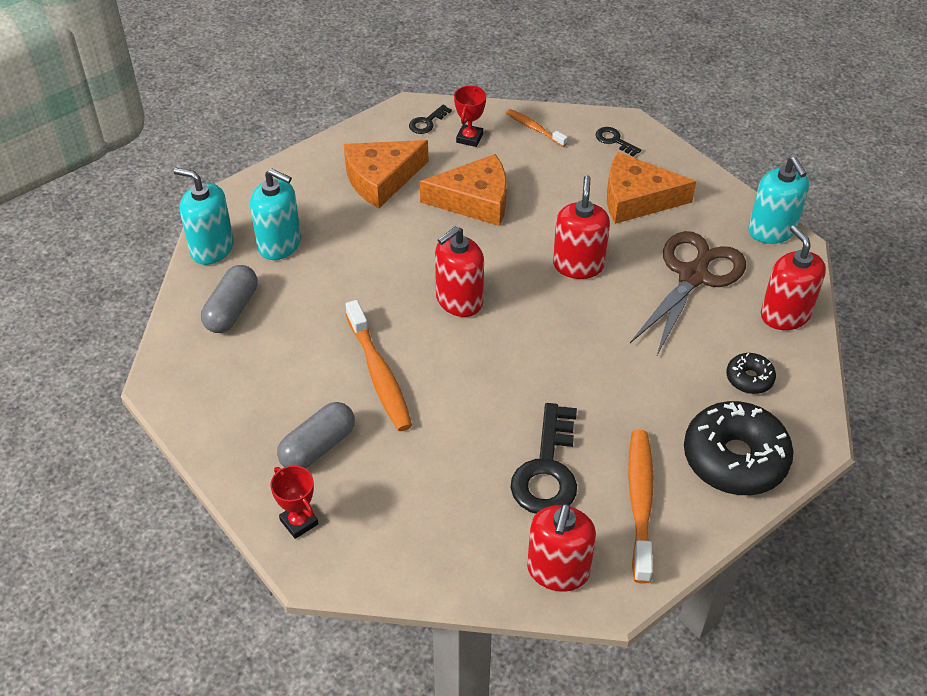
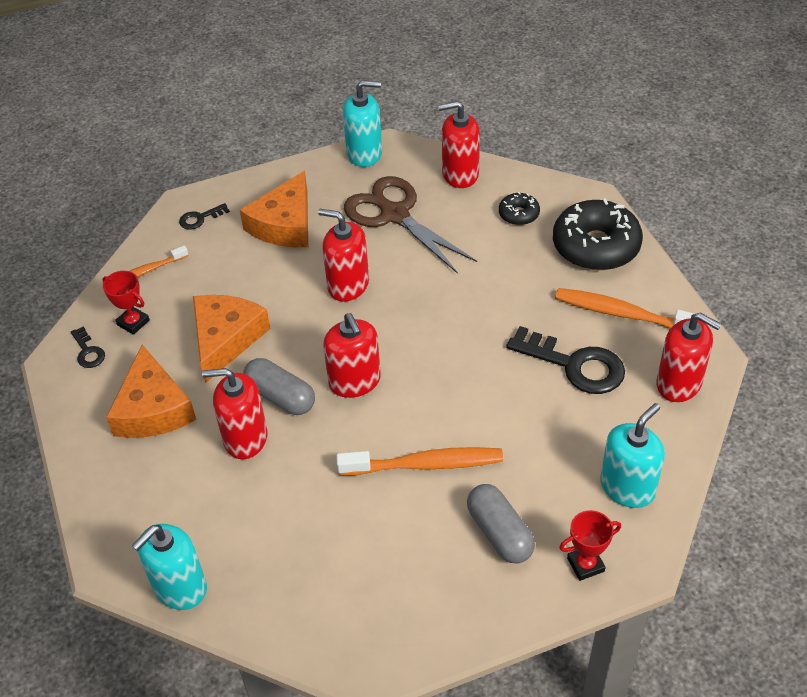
camera: 70 degrees left, 0 degrees up
grey capsule [201,265,258,333] -> grey capsule moved to [243,358,315,415]
turquoise soap dispenser [250,169,301,260] -> turquoise soap dispenser moved to [600,403,665,508]
none -> red soap dispenser [202,368,267,459]

